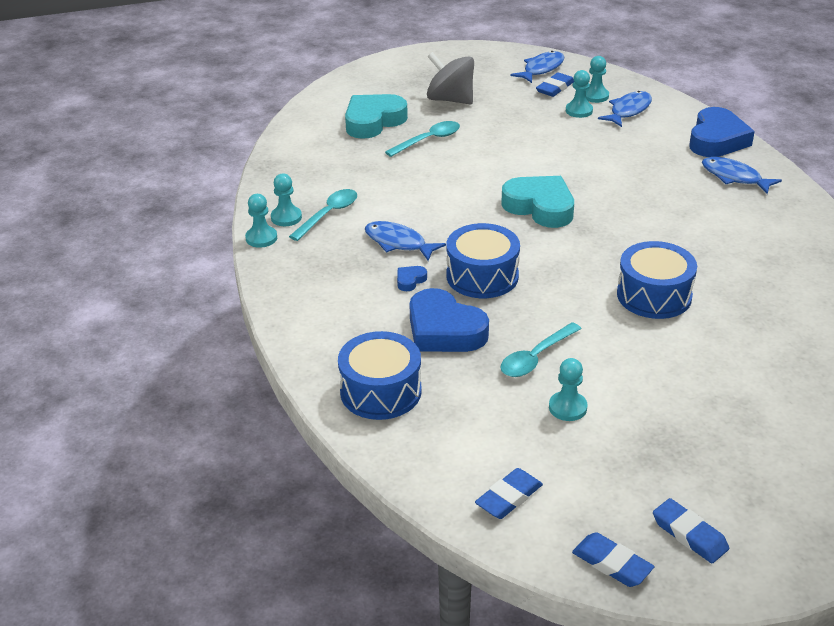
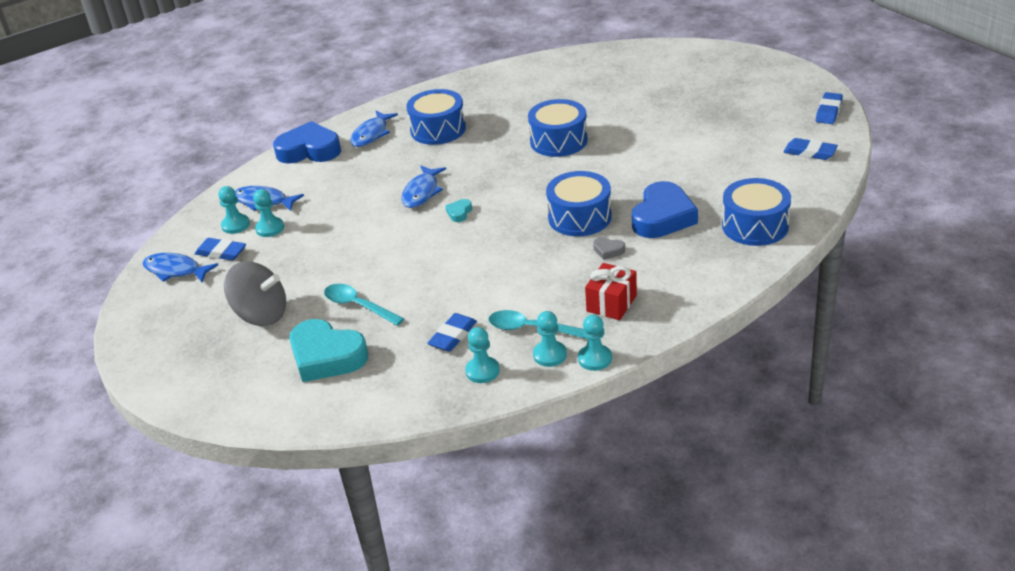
camera: 105 degrees left, 0 degrees up
blue fish [365,221,446,261] -> blue fish moved to [401,166,446,208]
blue heart [397,266,427,291] -> grey heart [593,237,625,260]
grey spinning top [427,52,474,104] -> grey spinning top turned 90 degrees counterclockwise [224,262,286,326]
turquoise spoon [500,322,581,377] -> none
turquoise heart [501,176,574,228] -> turquoise heart [445,199,472,222], size x0.42
turquoise pawn [549,358,587,421] -> turquoise pawn moved to [465,327,500,383]
blue eraser [653,498,729,563] -> blue eraser moved to [427,313,477,352]
none -> blue drum [406,89,466,145]
none -> red gift [585,263,637,320]

